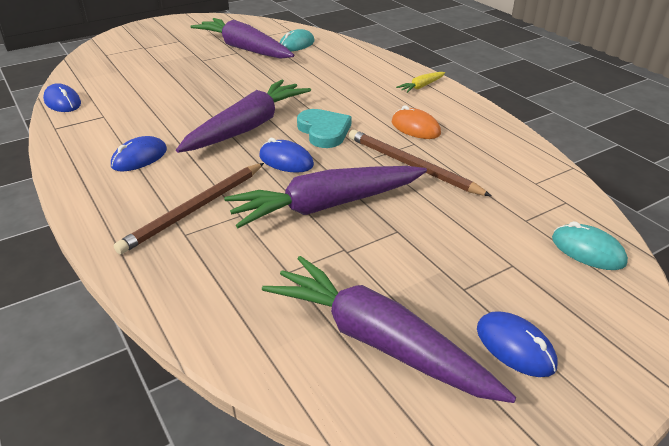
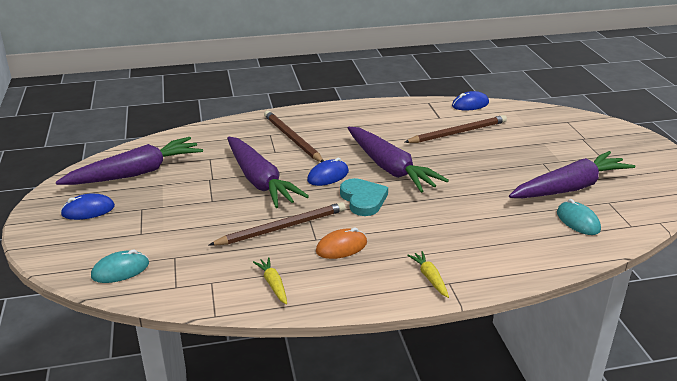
camera: 110 degrees right, 5 degrees down
blue mouse [111,136,167,171] -> none
purple carrot [224,166,427,228] -> purple carrot turned 150 degrees clockwise [227,137,309,208]
turquoise heart [297,109,352,148] -> turquoise heart turned 105 degrees counterclockwise [340,178,388,216]
none -> yellow carrot [253,257,287,305]
none -> brown pencil [405,115,507,143]

